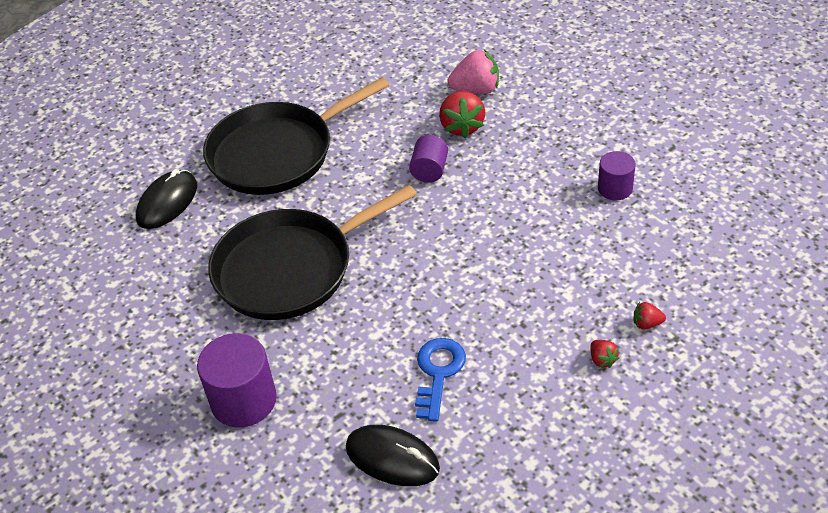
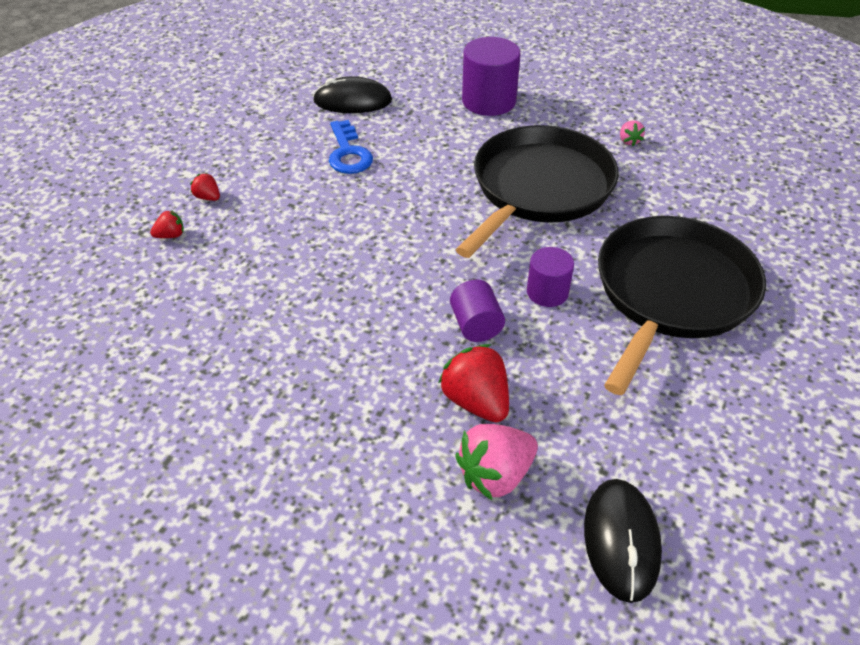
camera: 150 degrees right, 0 degrees up
black mouse [136,169,197,229] -> black mouse moved to [584,479,662,603]
purple cylinder [598,151,636,200] -> purple cylinder moved to [527,247,574,307]
none -> pink strawberry [620,120,645,146]

